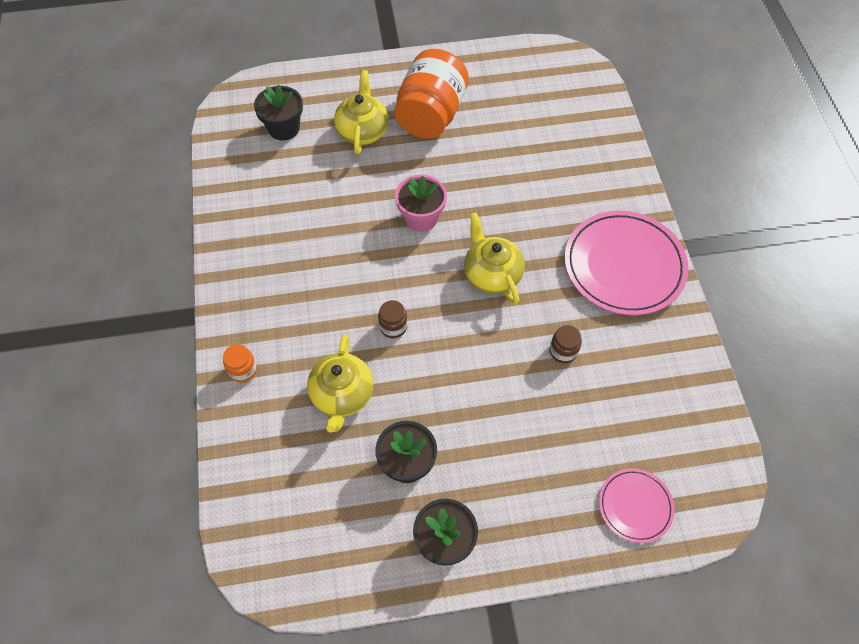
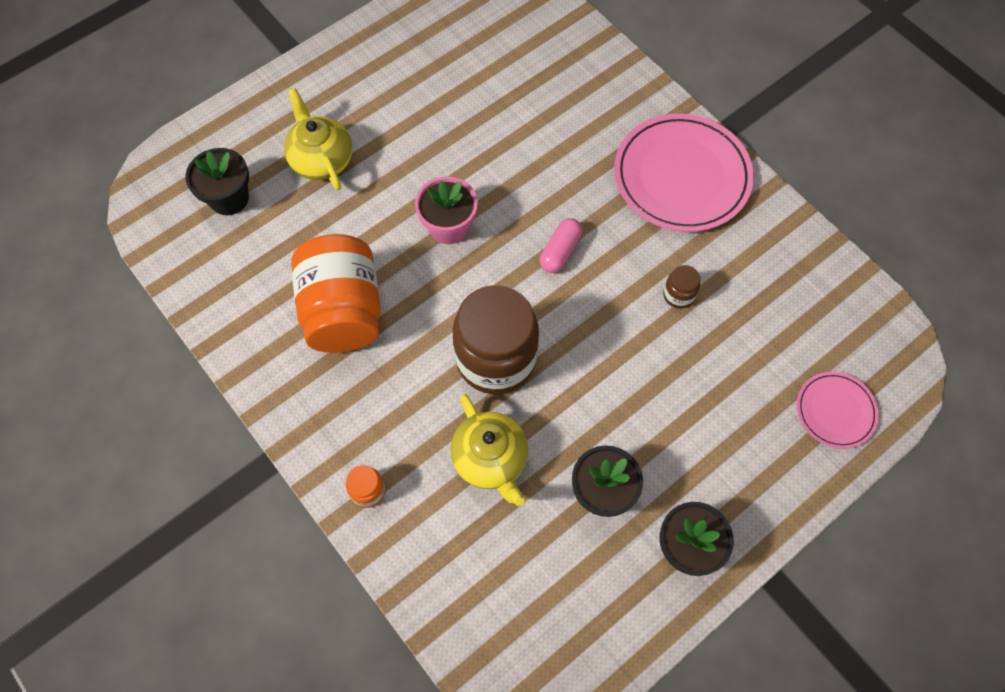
camera: 30 degrees left, 5 degrees up
brown jar [378,300,407,338] -> brown jar [453,285,539,394], size x2.44
orange jar [394,49,469,139] -> orange jar moved to [291,234,381,353]
yellow teapot [464,212,525,305] -> pink capsule [540,218,582,273]

